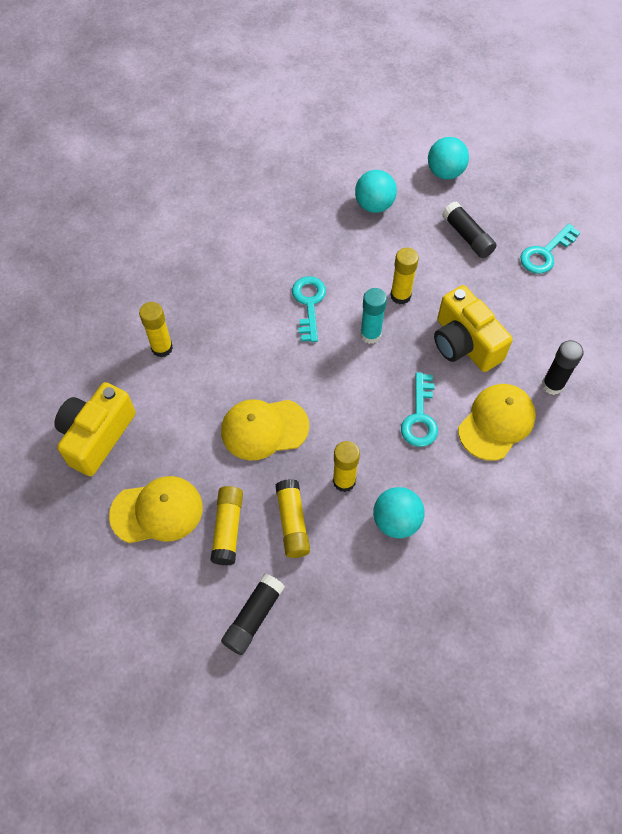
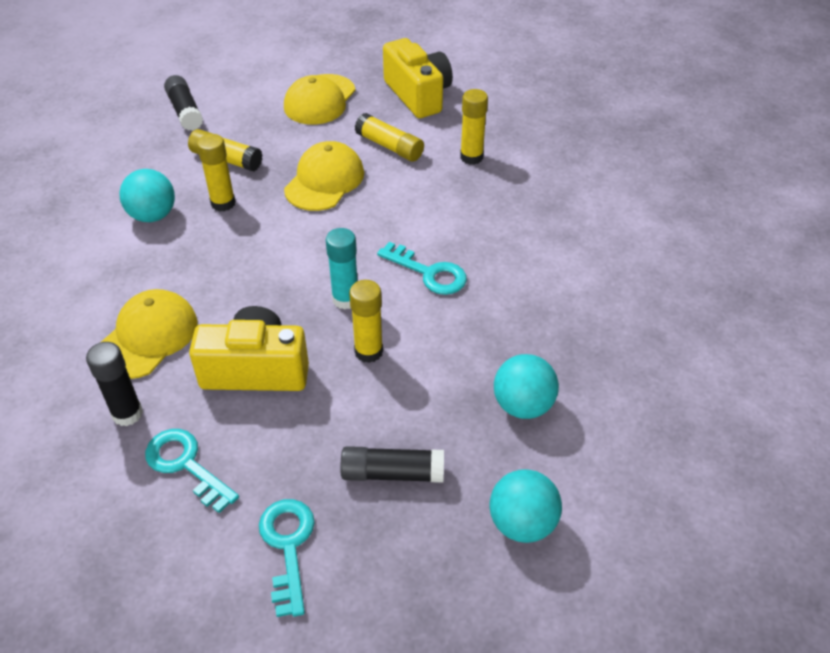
camera: 125 degrees right, 15 degrees down
yellow glue stick [210,486,243,565] -> yellow glue stick moved to [355,113,424,162]
turquoise key [401,372,438,447] -> turquoise key moved to [145,429,239,513]
yellow cap [458,384,536,461] -> yellow cap turned 135 degrees counterclockwise [101,289,198,379]

